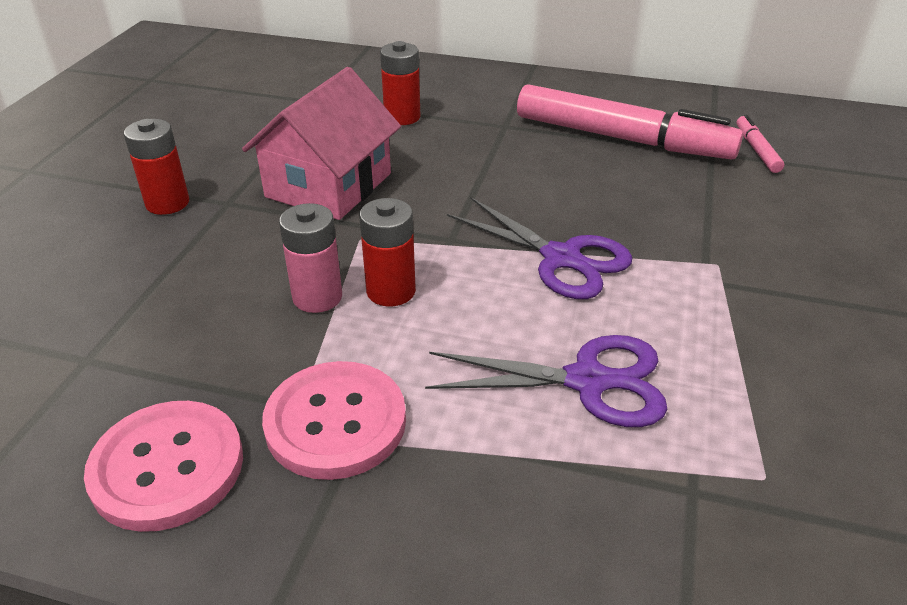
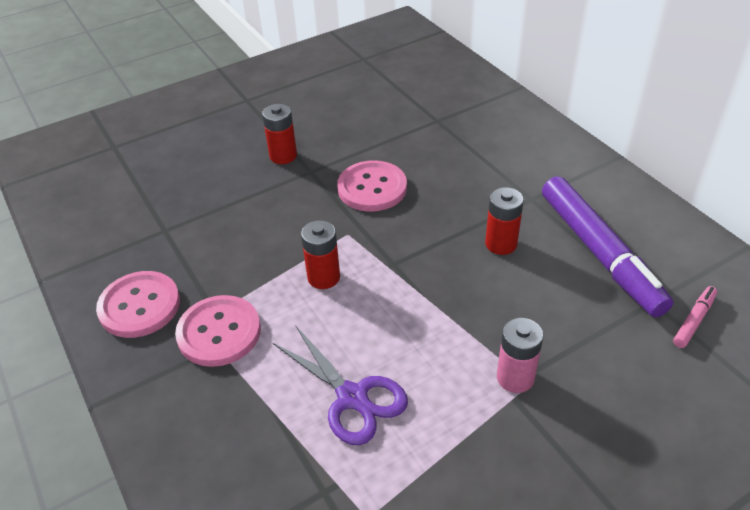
camera: 45 degrees right, 5 degrees up
pink house [242,67,401,220] -> pink button [337,160,407,212]
pink battery [279,203,342,313] -> pink battery moved to [497,318,543,393]
red battery [380,41,420,125] -> red battery moved to [485,187,524,255]
purple scissors [447,197,632,299] -> none
pink marker [517,84,743,160] -> purple marker [542,176,673,317]

